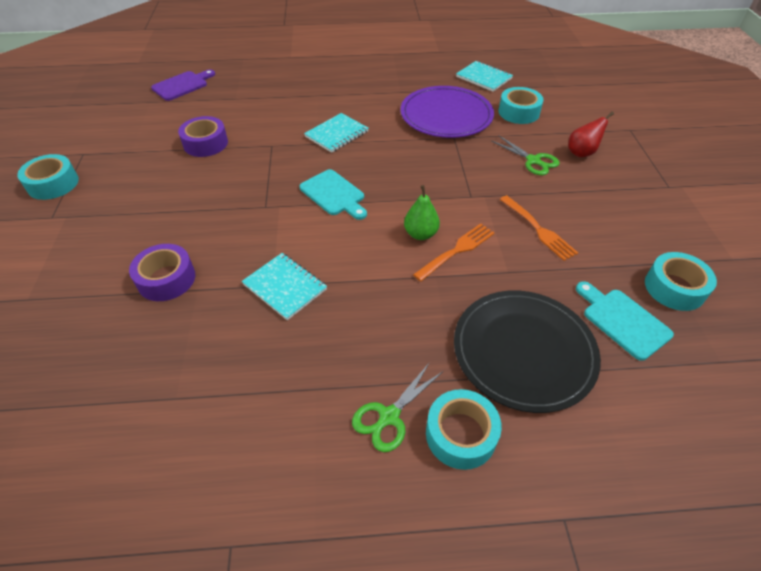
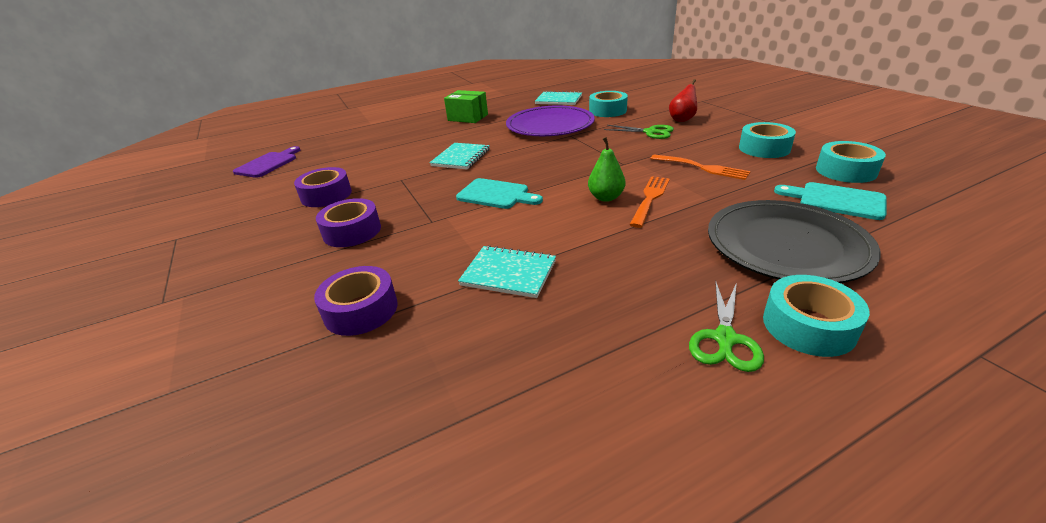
camera: 20 degrees left, 15 degrees down
turquoise tape [17,154,79,200] -> turquoise tape moved to [739,122,796,158]
none -> purple tape [316,198,381,247]
none -> green box [444,90,488,123]

